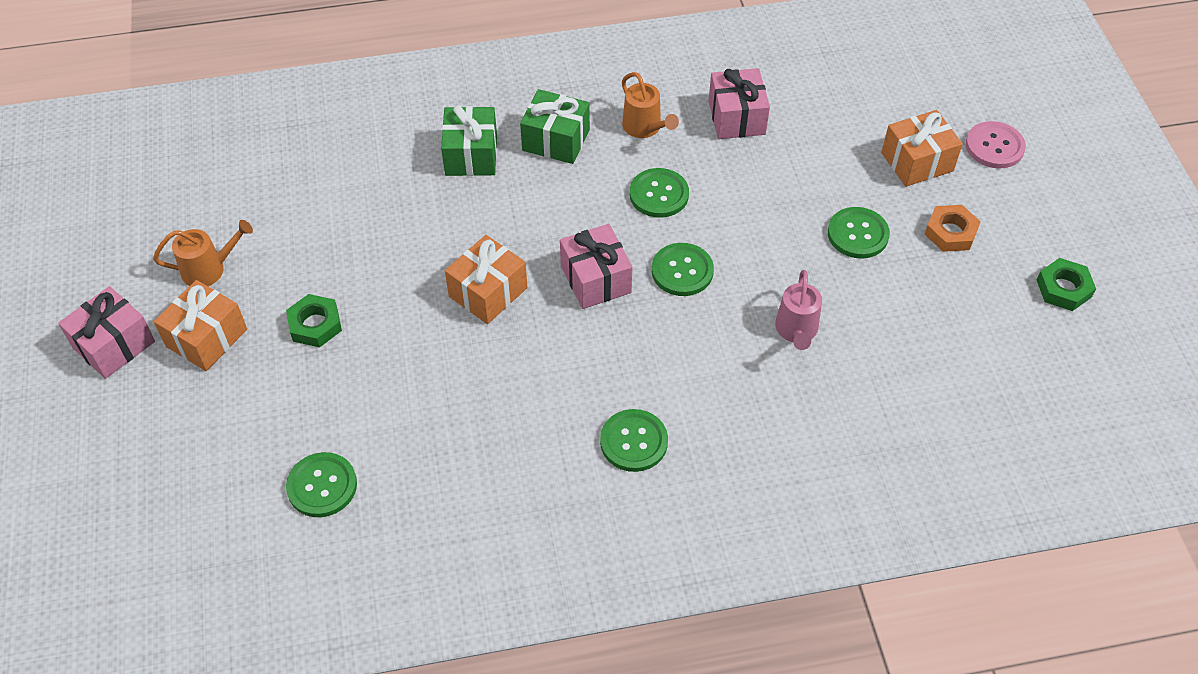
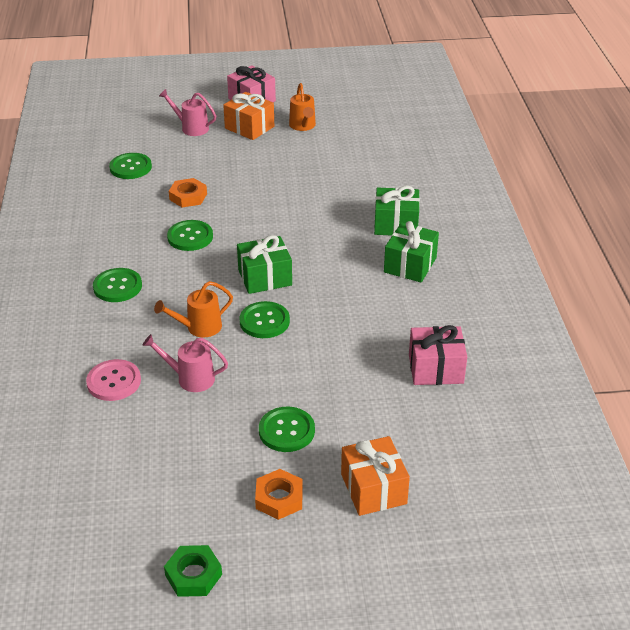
camera: 95 degrees right, 15 degrees down
green nut [286,294,342,347] -> none
orange gift [445,235,527,324] -> none
pink gift [560,224,633,309] -> green gift [237,235,292,294]
orange watering can [622,72,679,138] -> orange watering can moved to [154,281,233,338]
green button [630,168,689,218] -> green button moved to [167,220,213,251]
pink button [966,121,1026,168] -> pink button moved to [86,359,141,401]
none -> pink watering can [159,89,216,136]
none -> orange nut [169,178,207,208]

